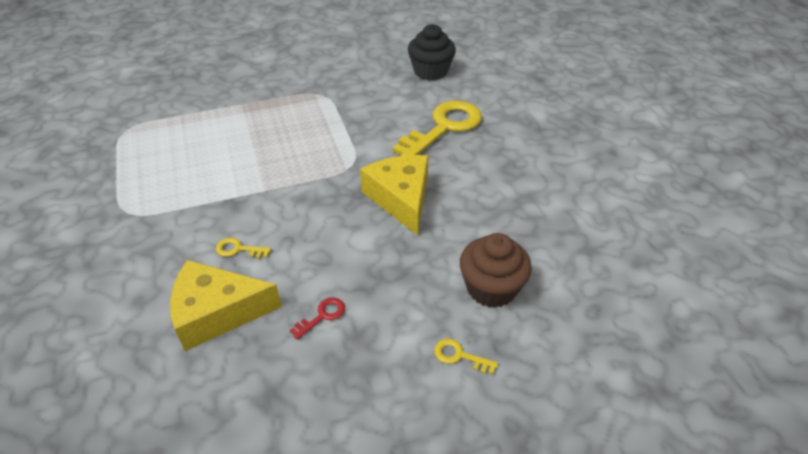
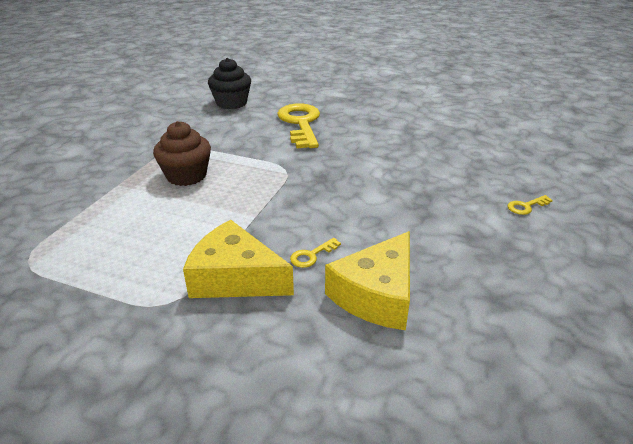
camera: 50 degrees left, 10 degrees down
red key [290,297,345,340] -> none
yellow cheese [360,155,429,236] -> yellow cheese moved to [183,220,294,298]
brown cupcake [460,233,532,308] -> brown cupcake moved to [153,121,211,186]

